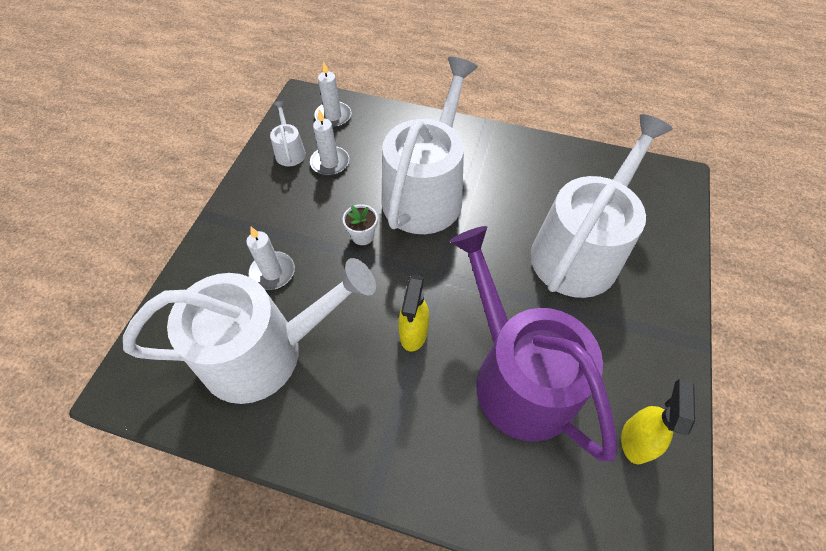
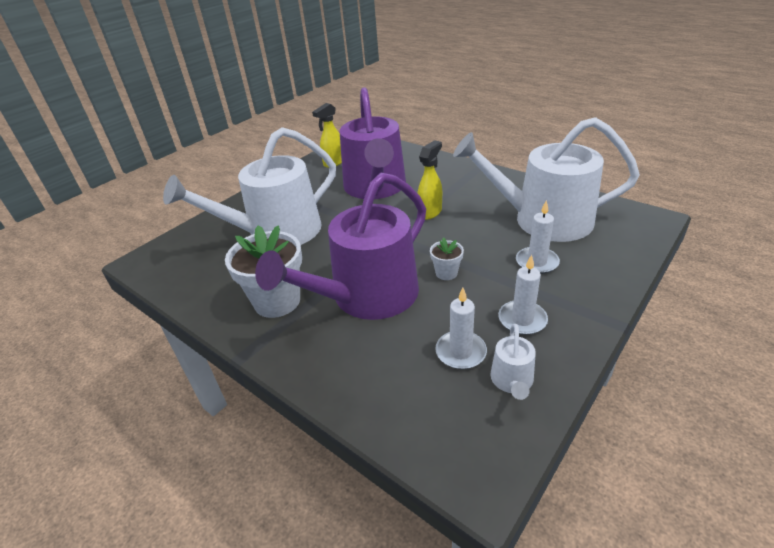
camera: 155 degrees left, 20 degrees down
white candle [314,62,351,128] -> white candle moved to [498,255,548,335]
white watering can [381,57,478,234] -> purple watering can [255,173,426,320]
none -> white flower pot [225,225,302,318]

